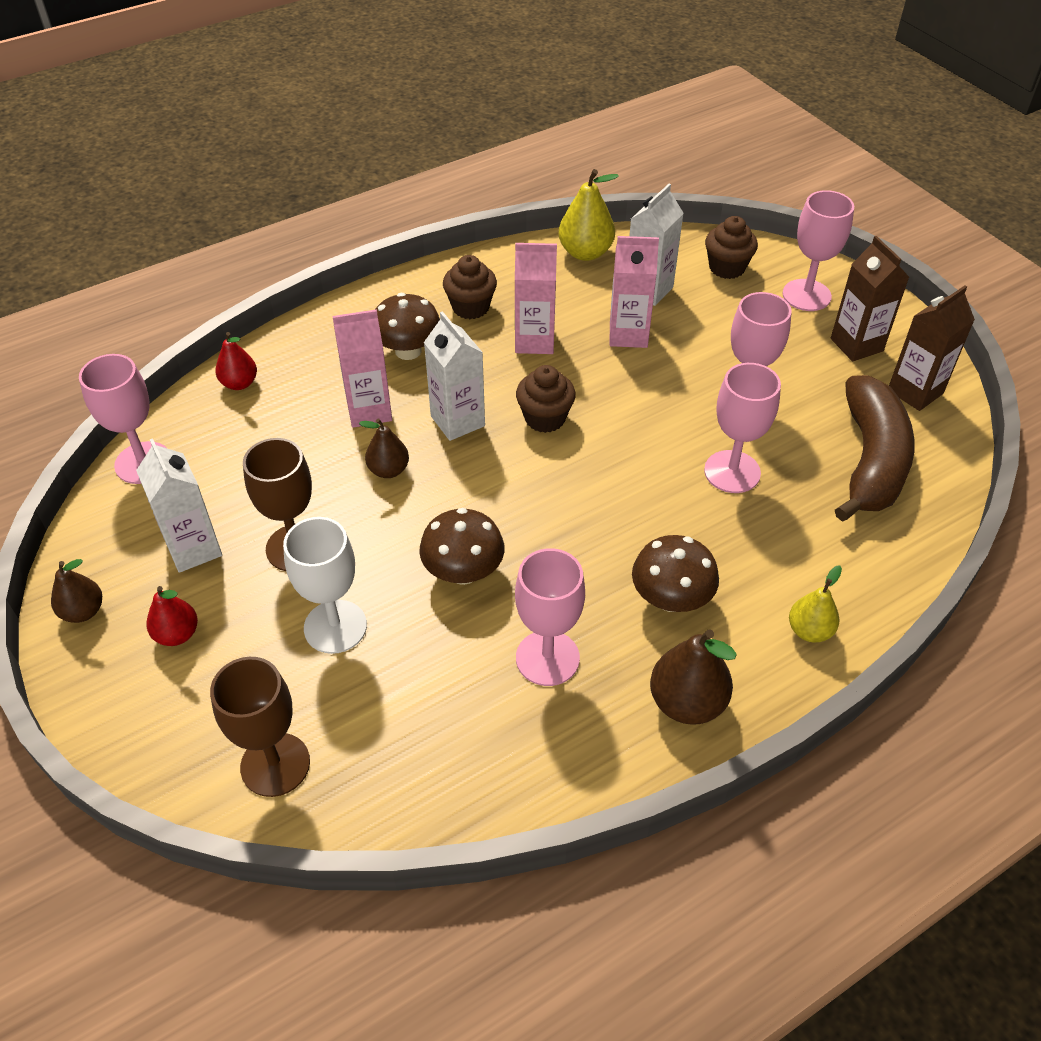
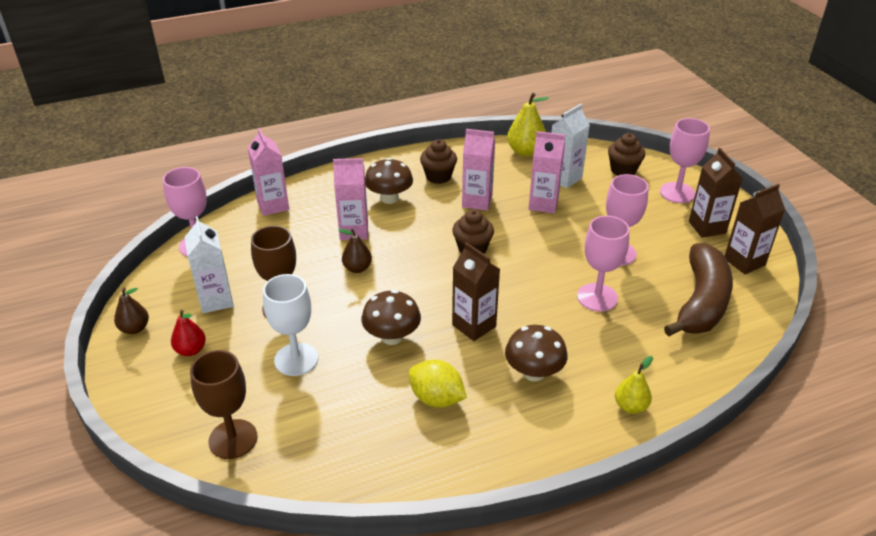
camera: 10 degrees right, 10 degrees down
red pear [215,332,257,390] -> pink carton [247,128,289,216]
white carton [424,311,485,441] -> none
pink goblet [515,548,585,686] -> yellow lemon [409,360,467,408]
brown pear [650,629,737,725] -> none
none -> brown carton [452,242,500,341]

